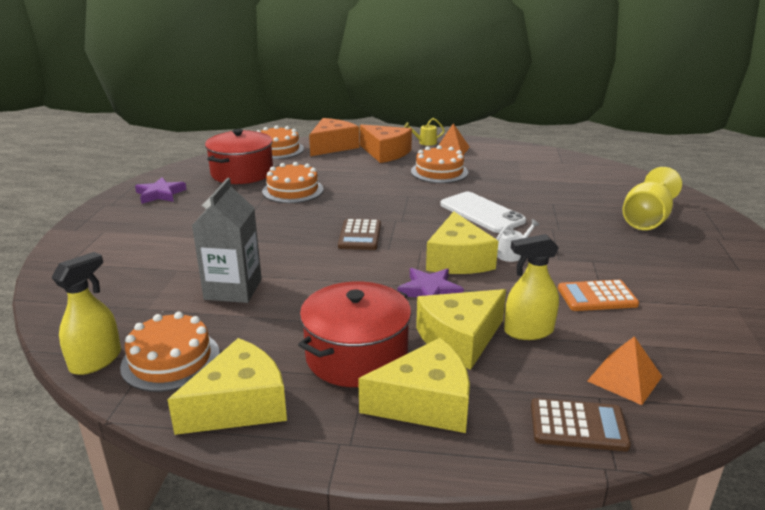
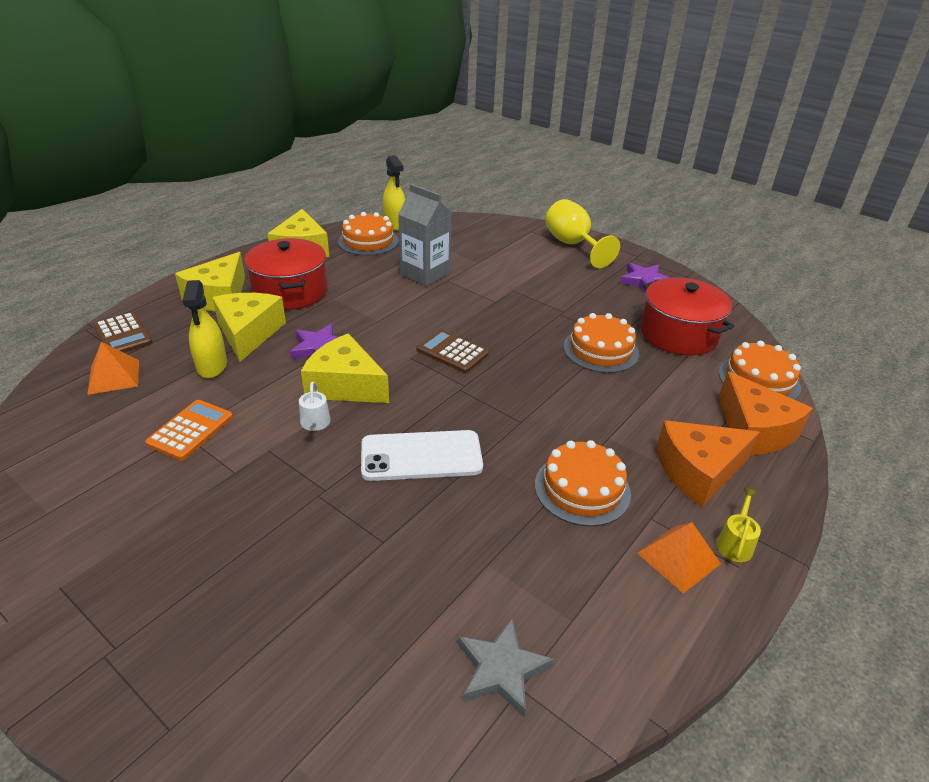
camera: 120 degrees right, 10 degrees up
yellow spray bottle [504,234,559,340] -> yellow spray bottle turned 150 degrees clockwise [183,280,227,378]
brown calculator [531,398,631,451] -> brown calculator turned 75 degrees counterclockwise [93,312,153,353]
yellow goblet [622,167,682,230] -> yellow goblet moved to [545,199,620,268]
none -> grey star [458,618,554,718]

